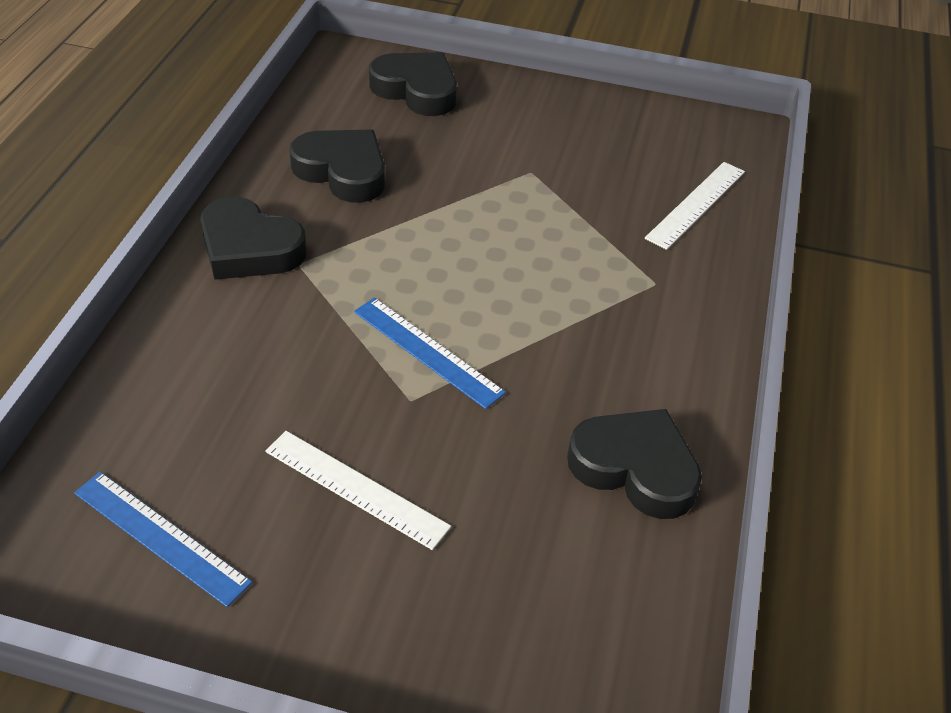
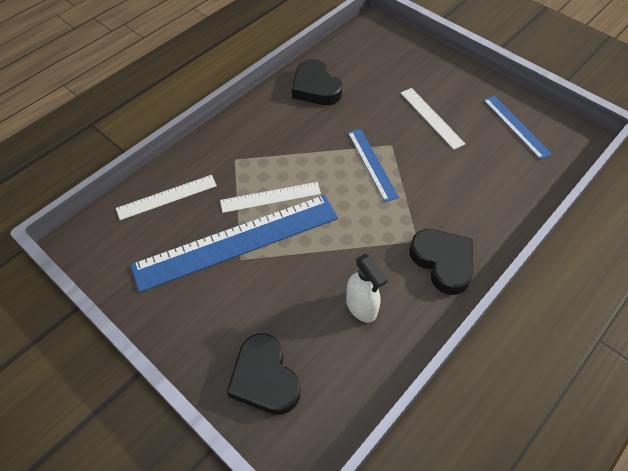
camera: 150 degrees left, 10 degrees up
black heart [289,130,385,203] -> white spray bottle [346,254,388,323]
none -> blue ruler [131,195,338,292]
none -> white ruler [220,182,321,213]

